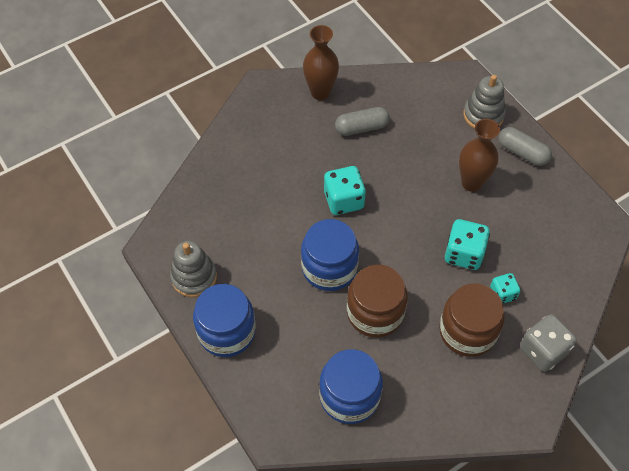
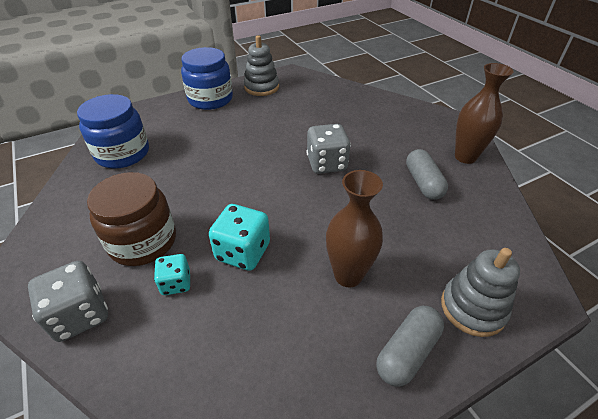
camera: 95 degrees right, 15 degrees down
blue jar [301,219,359,291] -> none
turquoise dice [324,166,366,215] -> grey dice [306,124,351,174]
brown jar [347,265,408,338] -> none

